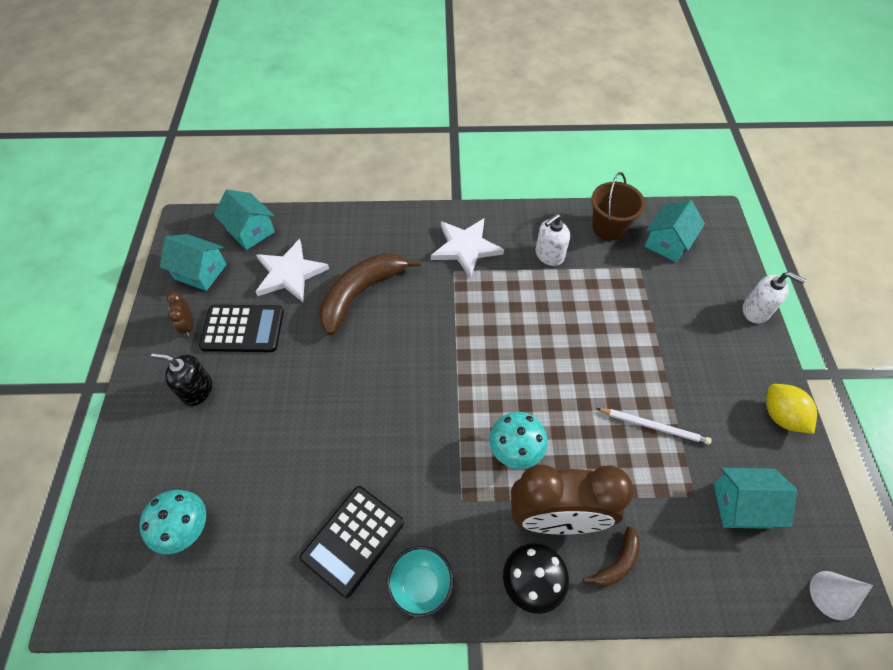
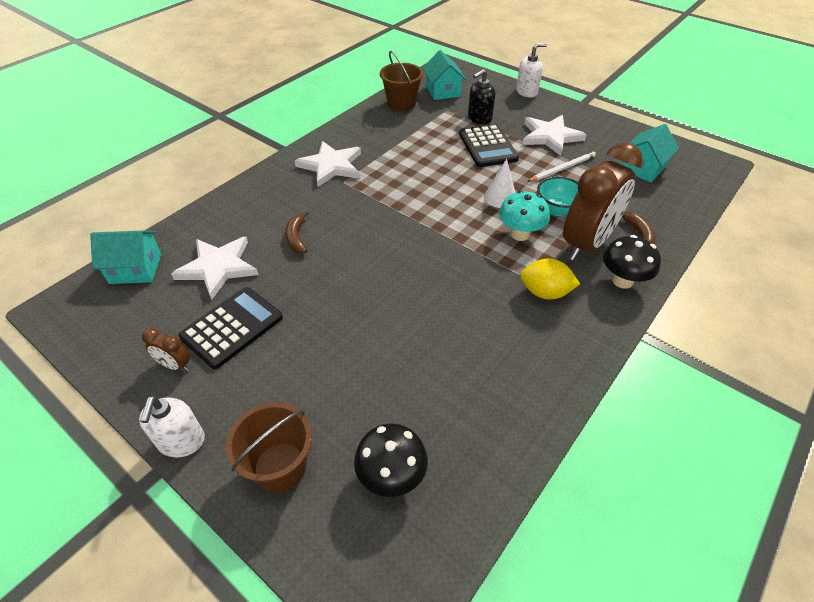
camera: 50 degrees left, 10 degrees down
turquoise mushroom [139,490,206,554] -> black mushroom [354,423,428,497]
black soap dispenser [151,353,212,406] -> black soap dispenser moved to [468,69,496,124]
turquoise house [160,234,227,291] -> none
black calculator [300,486,404,598] -> black calculator moved to [459,124,519,167]
brown banana [319,253,421,335] -> brown banana [285,211,309,254], size x0.48
turquoise bowl [387,546,453,617] -> turquoise bowl moved to [537,176,578,216]
white soap dispenser [535,214,570,266] -> white soap dispenser moved to [139,395,205,458]
yellow lemon [766,384,817,434] -> yellow lemon moved to [520,259,580,300]
white cone [810,571,873,620] -> white cone moved to [484,159,515,208]
none -> brown bucket [225,402,312,493]
none -> white star [522,115,587,156]

